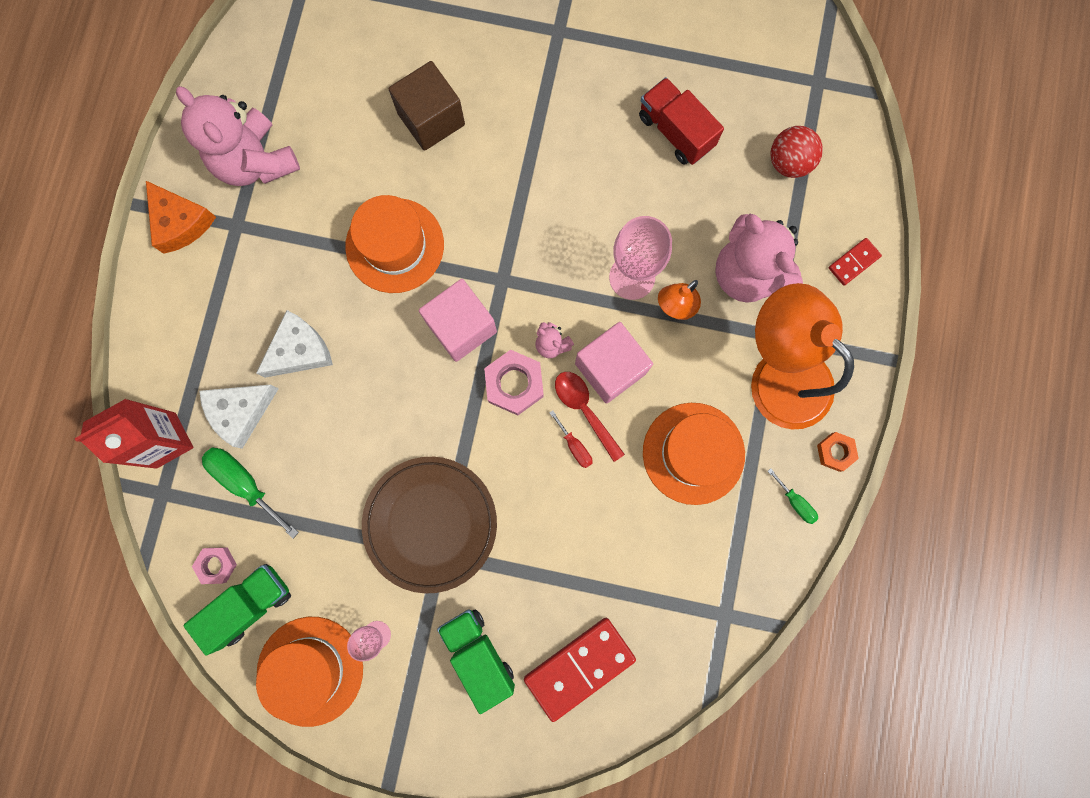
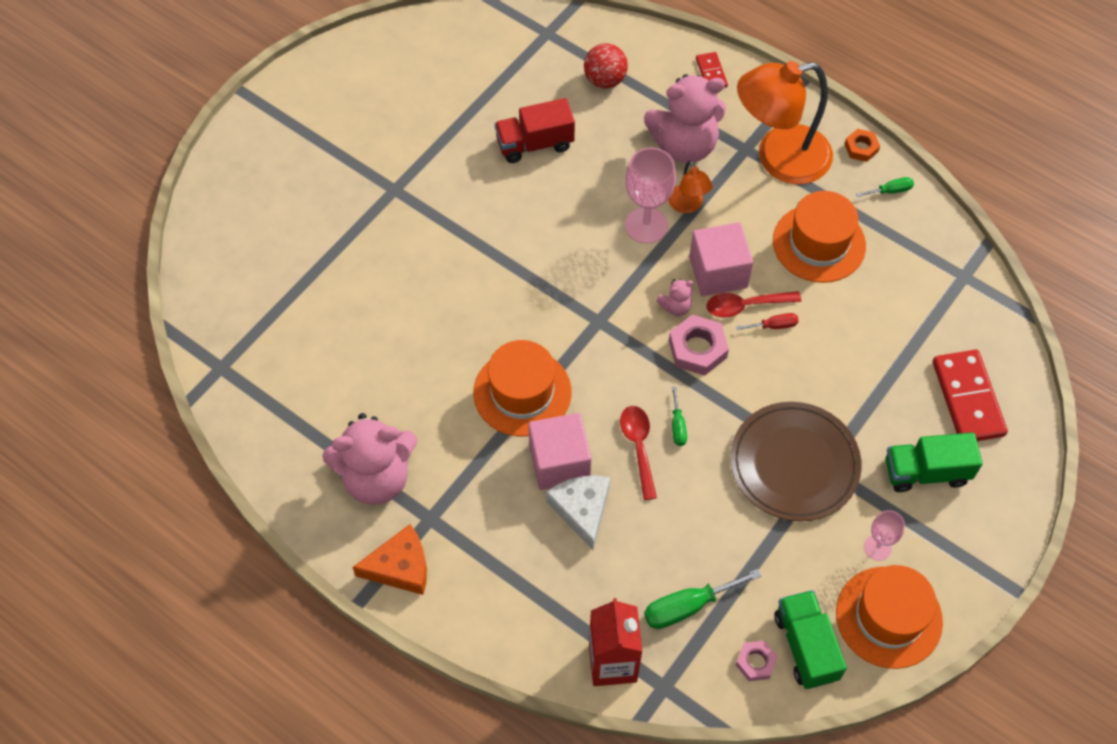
camera: 65 degrees left, 20 degrees down
white cheese [199,385,279,449] -> none
brown cube [388,61,465,151] -> none
pink cube [419,279,497,362] -> pink cube moved to [528,413,591,490]
none -> red spoon [620,406,657,500]
none -> green screwdriver [672,387,687,446]

